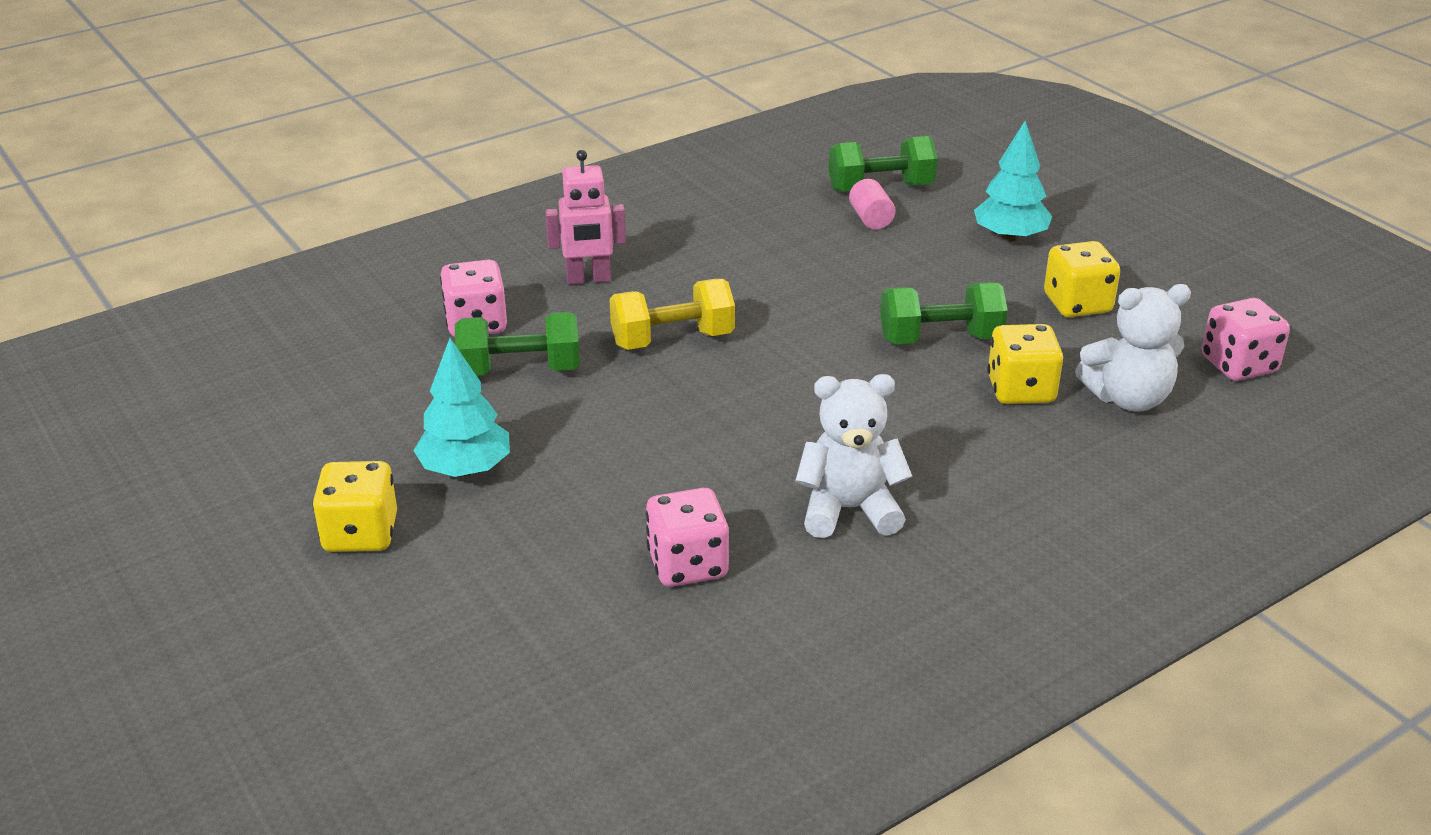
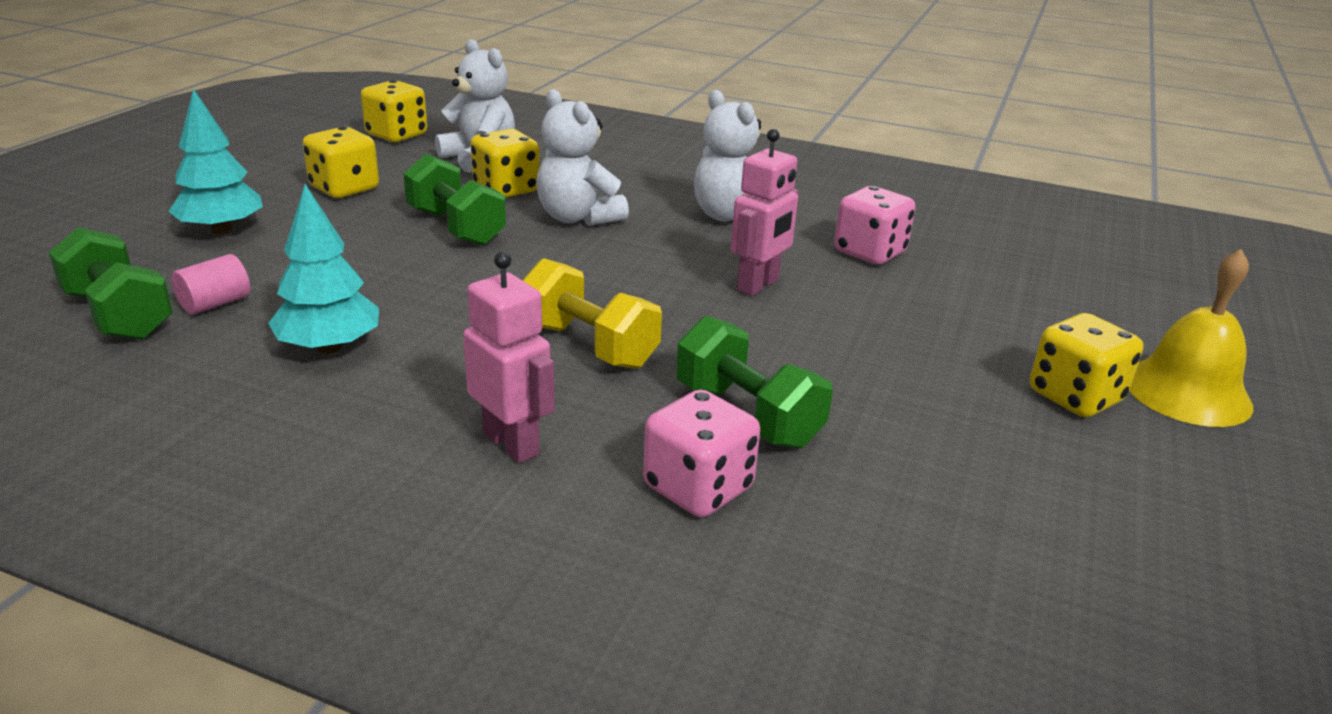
camera: 125 degrees left, 5 degrees down
turquoise tree [413,338,510,477] -> turquoise tree moved to [268,184,379,354]
pink dice [1202,298,1290,381] -> yellow dice [361,80,427,142]
none -> white teddy bear [536,89,629,226]
none -> pink robot [731,129,799,296]
none -> yellow bell [1129,249,1254,427]

